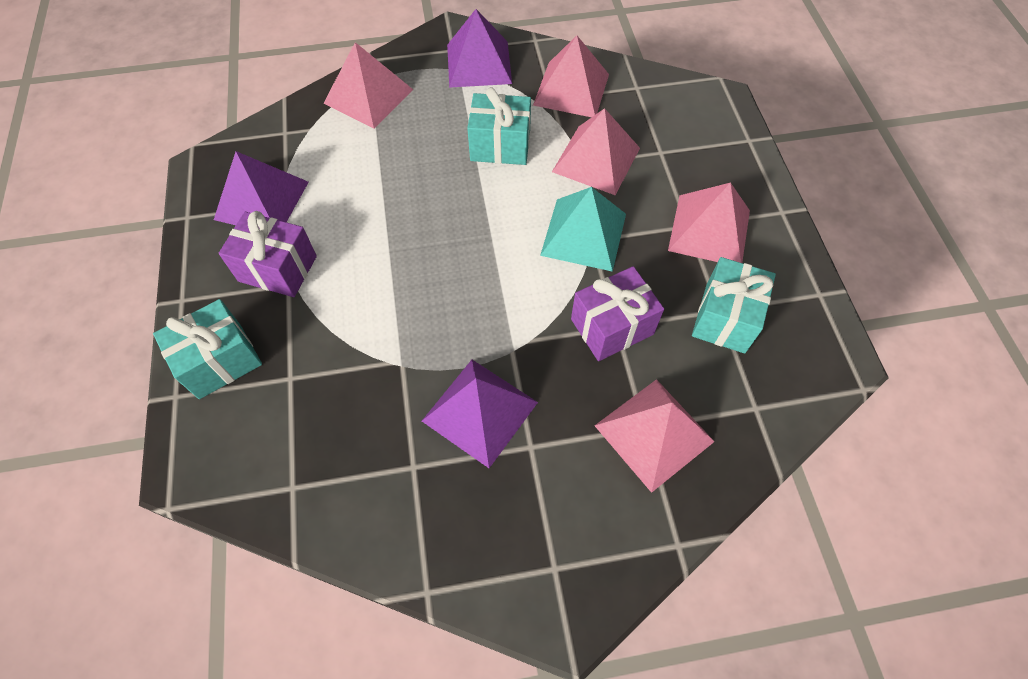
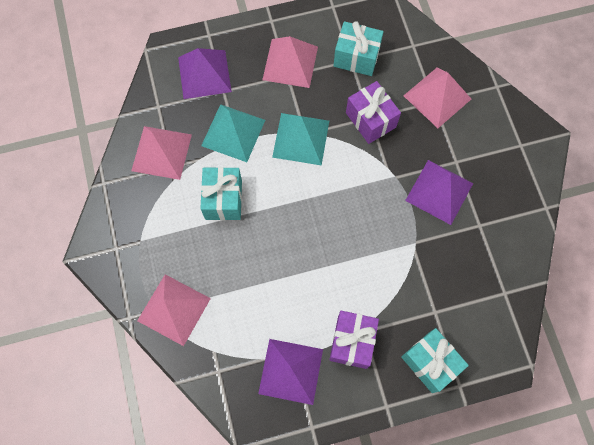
camera: 95 degrees left, 10 degrees up
purple pyramid [447,9,512,88] -> purple pyramid moved to [178,48,232,99]
pink pyramid [552,108,640,195] -> turquoise pyramid [201,104,265,162]

